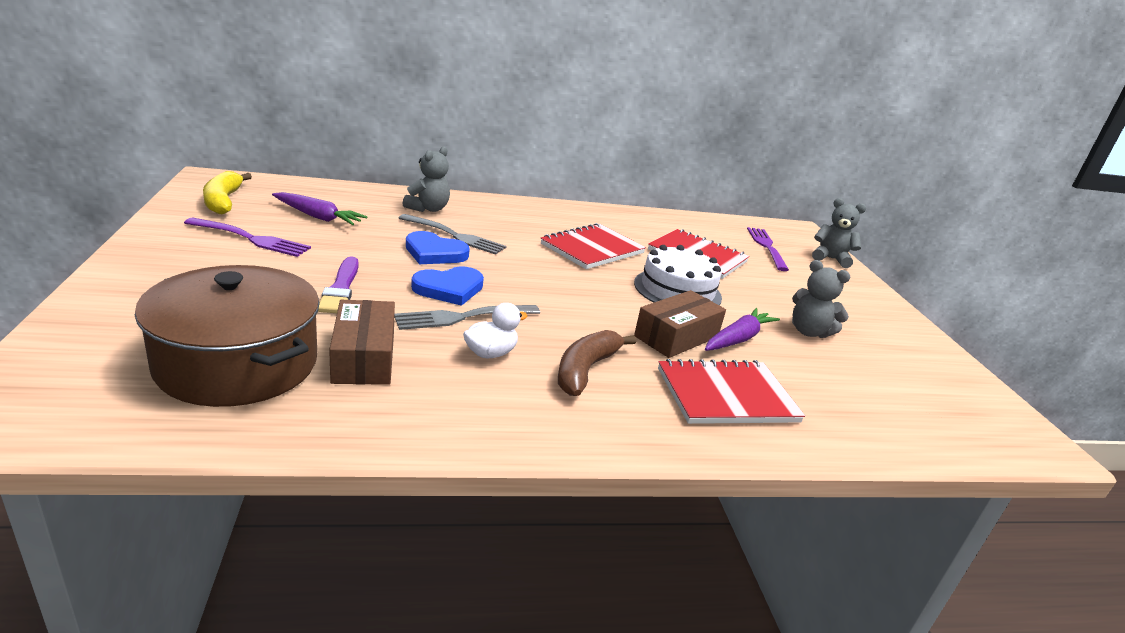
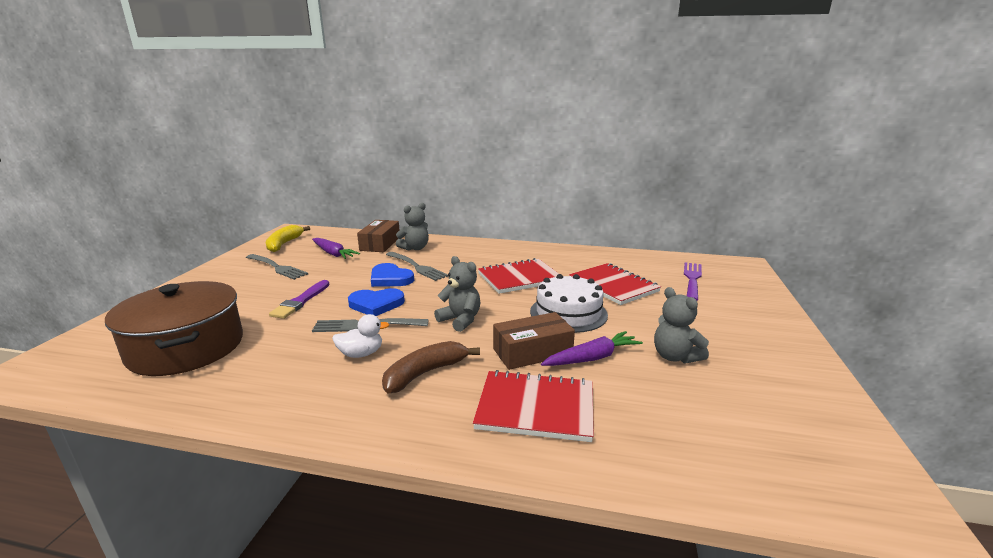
camera: 25 degrees right, 5 degrees down
purple fork [184,218,311,257] -> grey fork [246,254,308,280]
brown box [329,300,395,385] -> brown box moved to [357,220,399,252]
grey teddy bear [812,198,866,268] -> grey teddy bear moved to [434,256,480,332]

